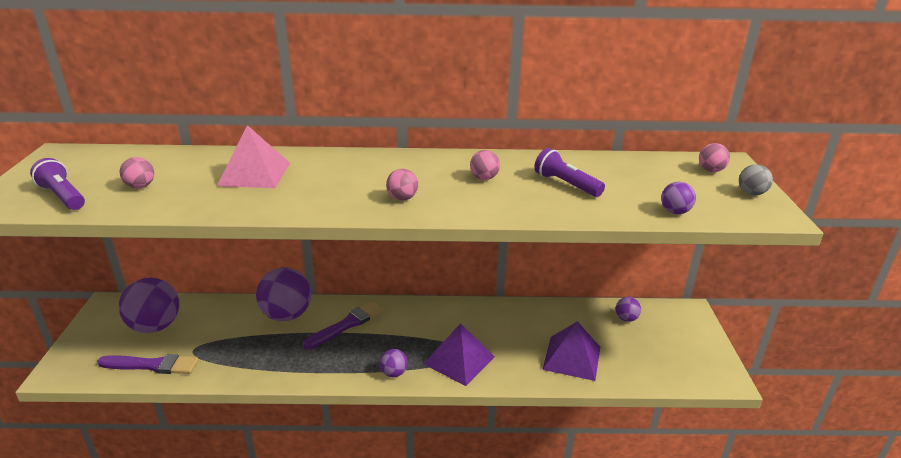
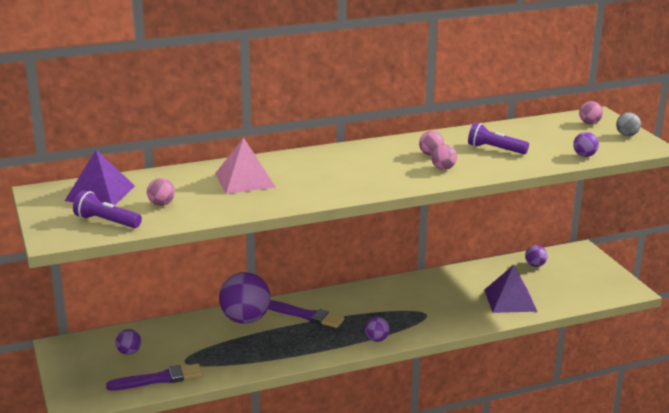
camera: 20 degrees left, 5 degrees down
purple ball [119,278,179,333] -> purple ball [115,329,141,355], size x0.47
purple brush [303,301,384,349] -> purple brush turned 90 degrees clockwise [268,300,345,328]
pink ball [386,169,418,201] -> pink ball moved to [431,144,457,170]
purple pyramid [424,323,495,386] -> purple pyramid moved to [65,150,135,206]

